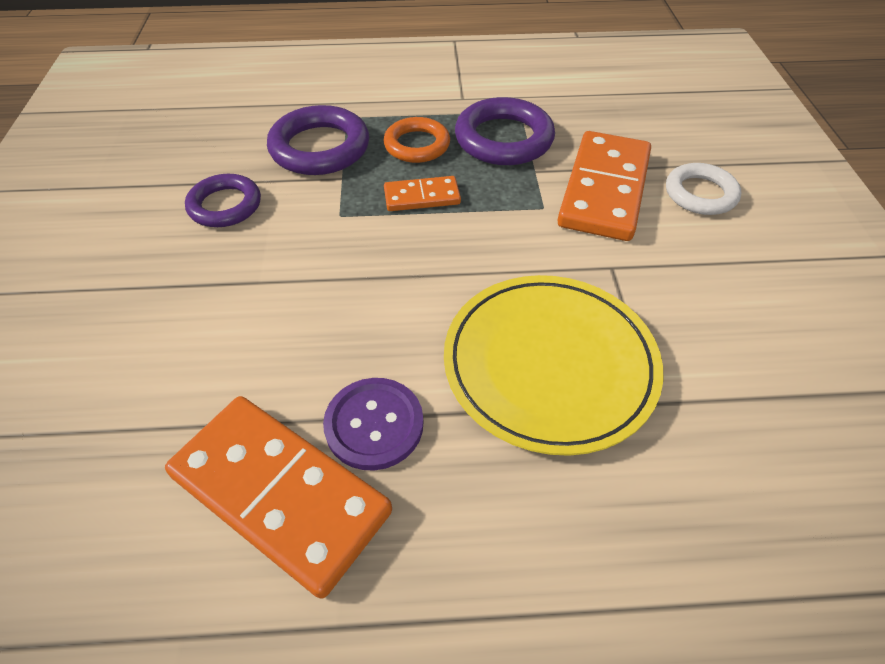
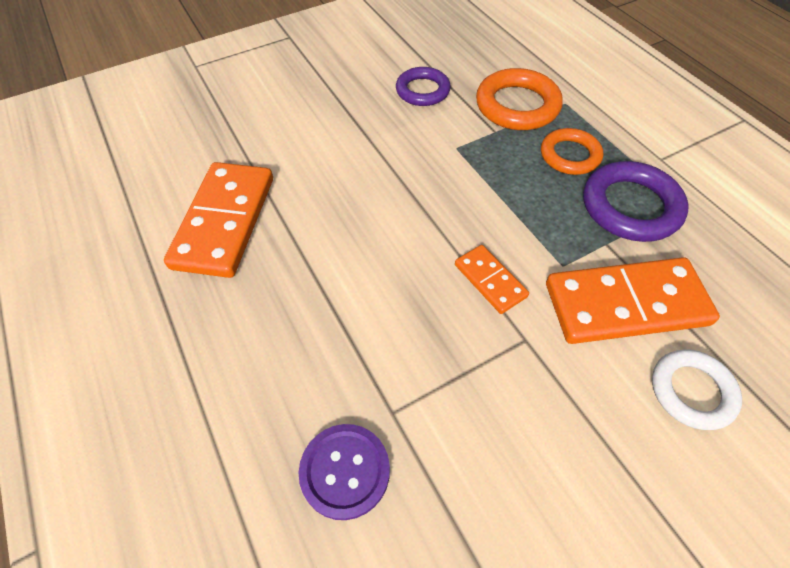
camera: 65 degrees right, 5 degrees up
purple ring [267,105,369,175] -> orange ring [476,68,563,130]
purple button [323,378,423,471] -> purple button moved to [299,424,390,520]
orange domino [384,176,461,211] -> orange domino moved to [455,245,529,314]
yellow plate [444,275,663,456] -> none

